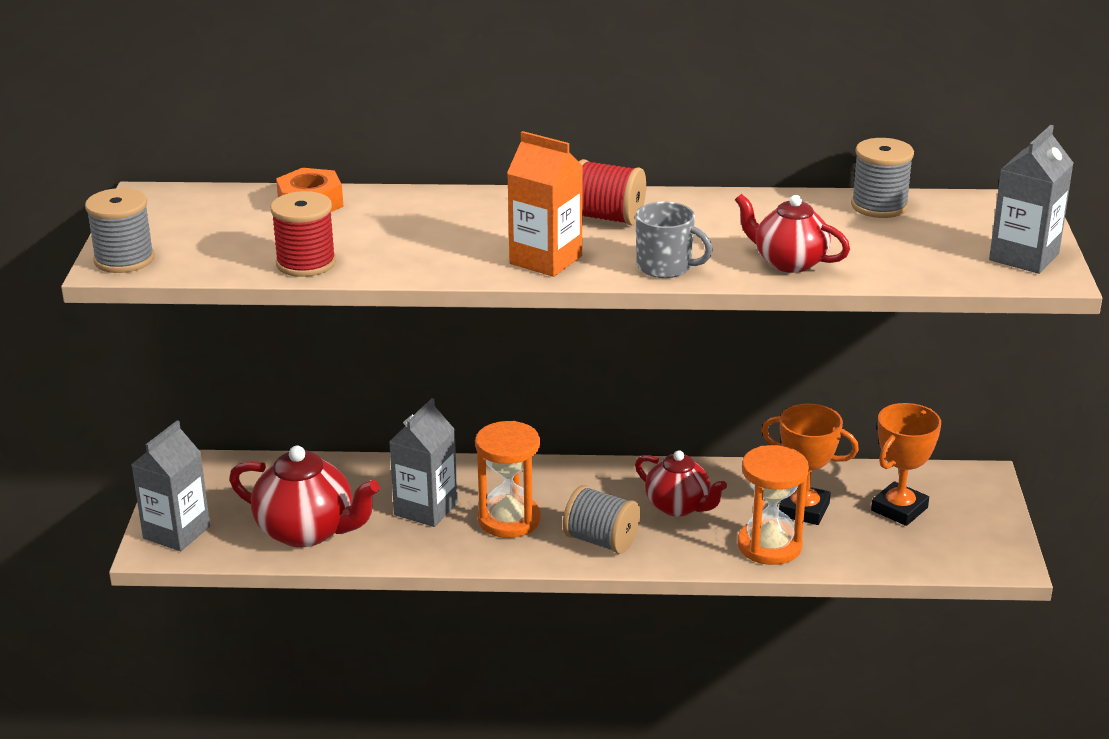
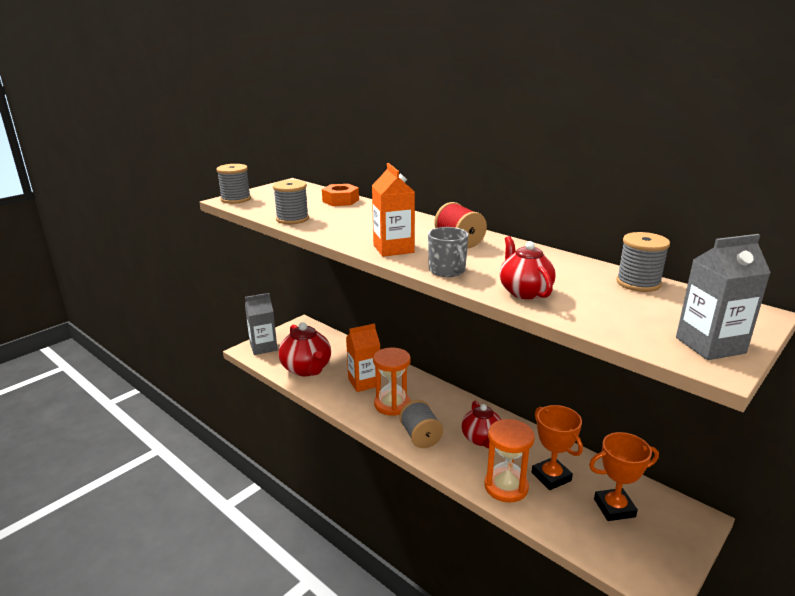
camera: 40 degrees right, 5 degrees down
red spool [270,191,336,277] -> grey spool [273,180,309,224]
grey carton [389,398,458,527] -> orange carton [346,323,381,392]

